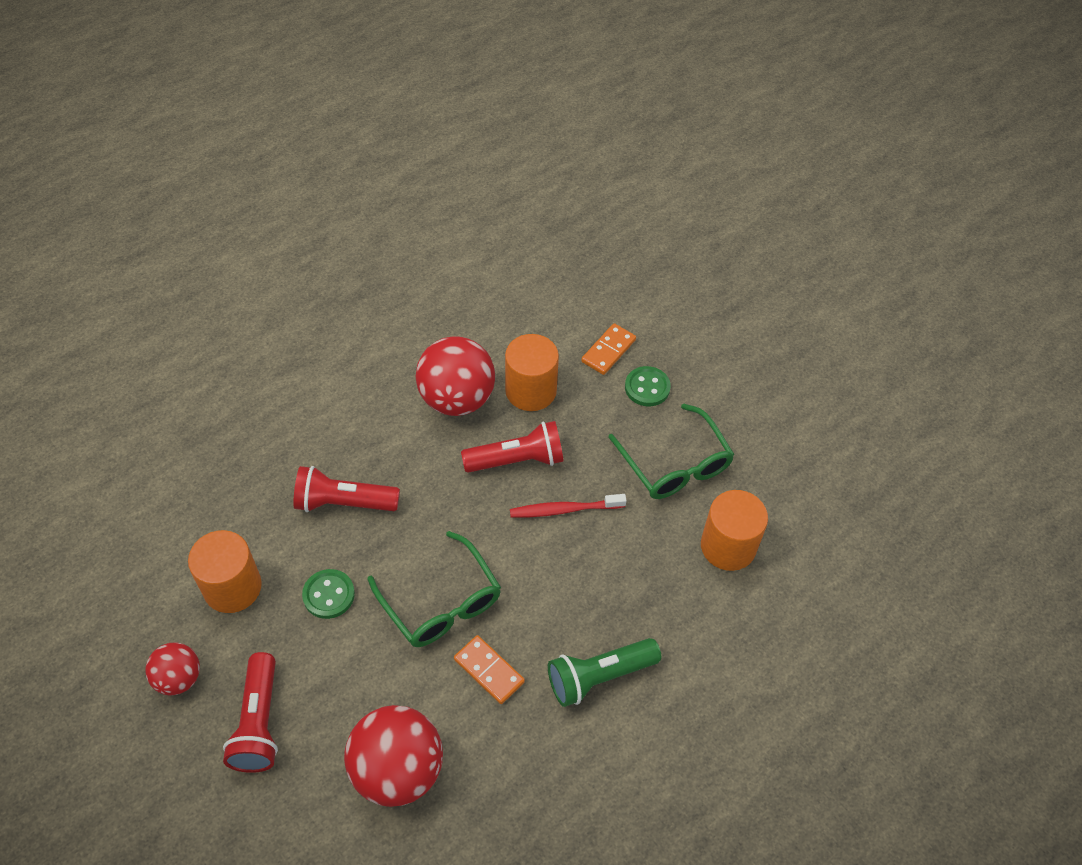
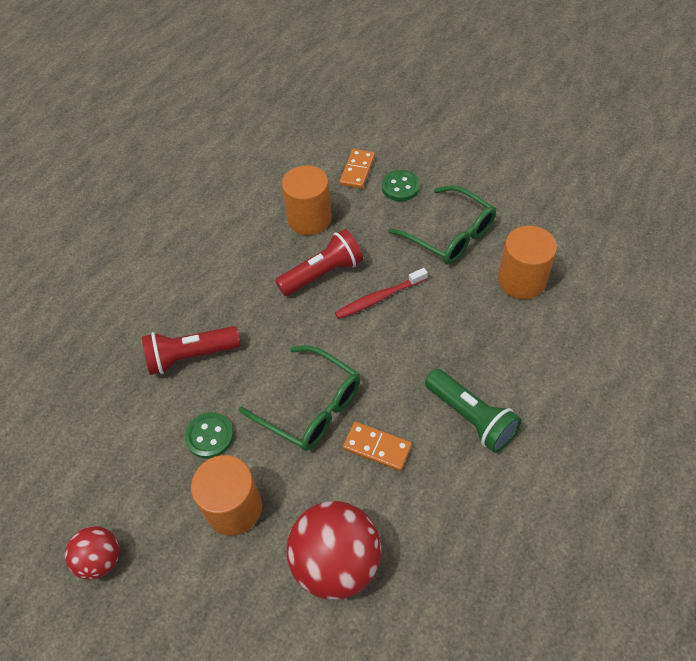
camera: 15 degrees left, 0 degrees up
orange cylinder [188,530,262,613] -> orange cylinder moved to [191,455,262,536]
red flashlight [223,652,278,773] -> none
red ball [416,336,495,416] -> none
green flashlight [548,638,661,707] -> green flashlight turned 90 degrees counterclockwise [425,369,521,453]

